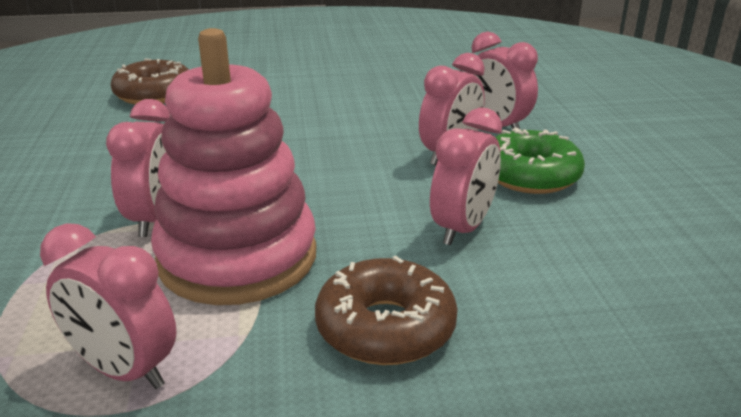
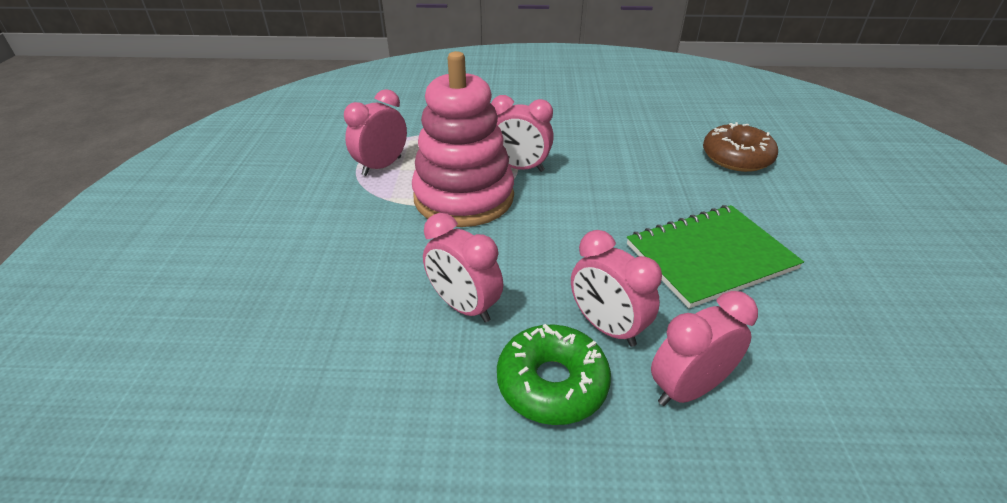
camera: 100 degrees right, 10 degrees up
brown donut [315,255,458,365] -> none
none -> green notebook [627,205,804,309]

